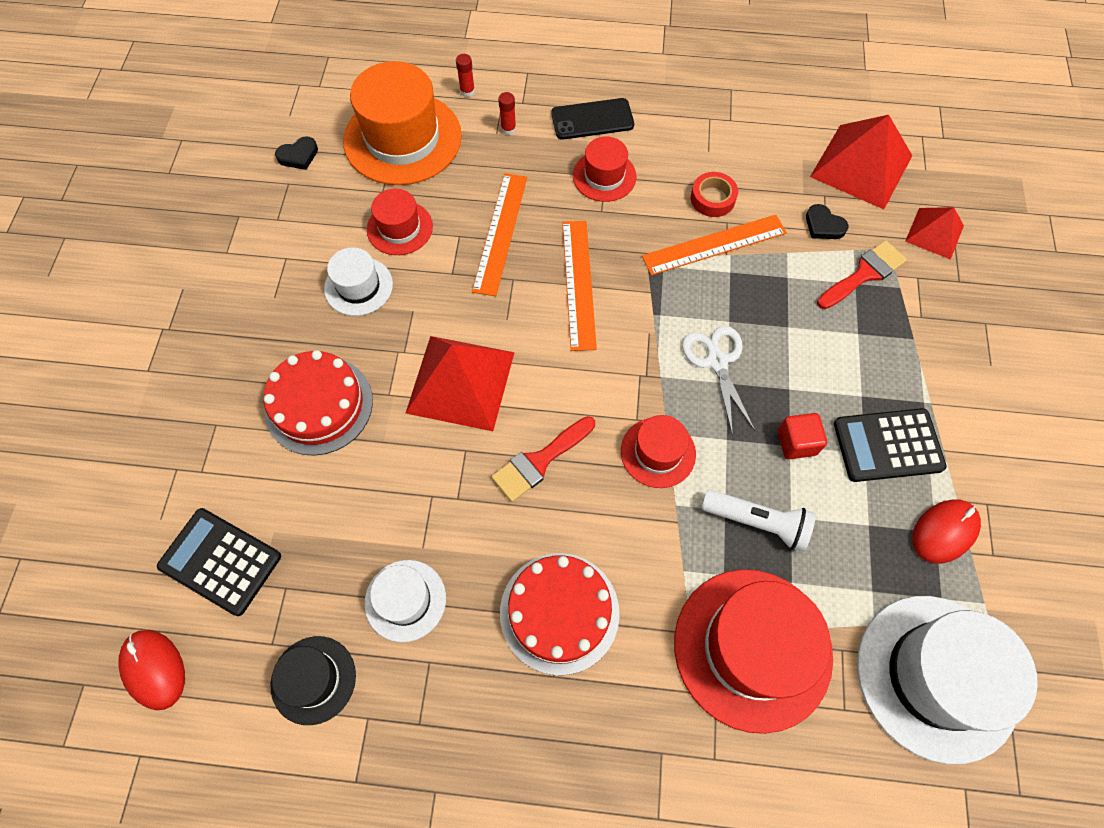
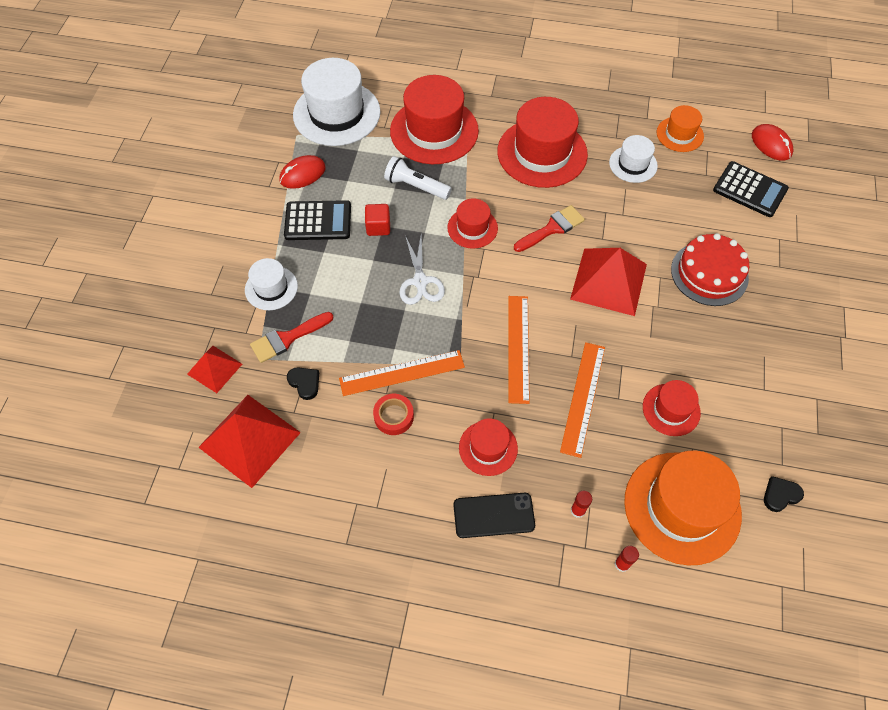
camera: 175 degrees left, 5 degrees down
black hat [271,636,356,725] -> orange hat [657,105,704,152]
white hat [324,247,393,316] -> white hat moved to [245,258,298,310]
red cake [500,553,620,675] -> red hat [497,97,588,188]

